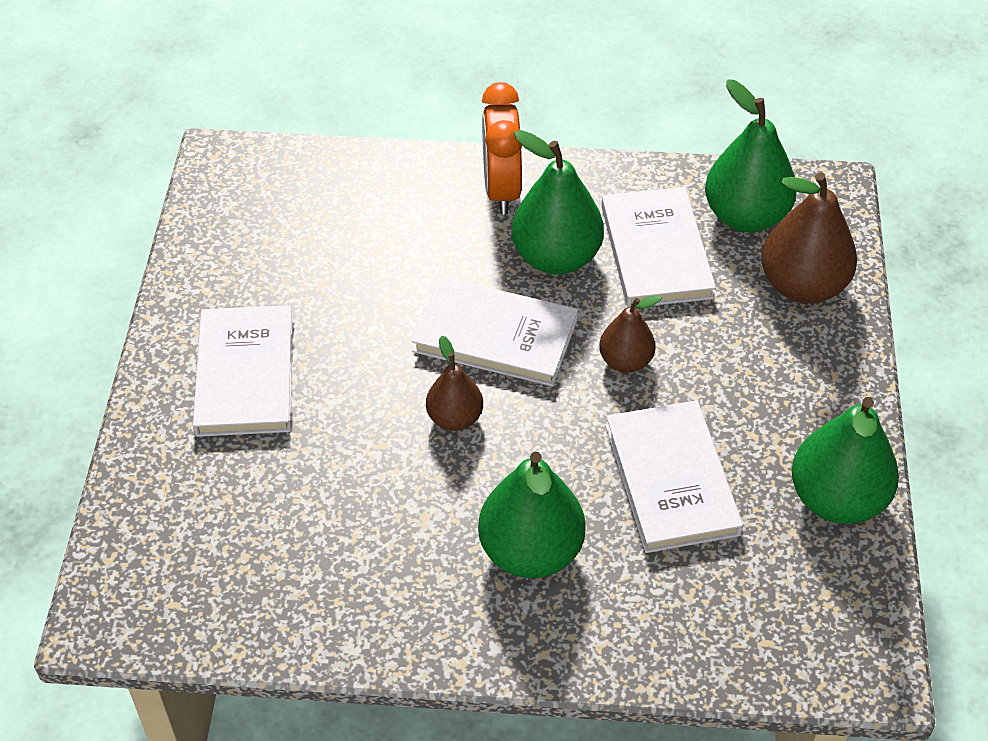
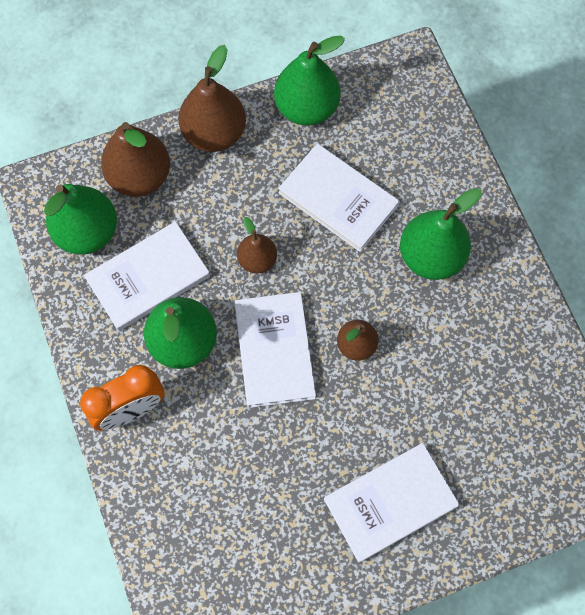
camera: 115 degrees left, 20 degrees up
white book [606,400,743,553] -> white book turned 75 degrees clockwise [278,143,399,252]
none -> brown pear [178,45,246,152]

